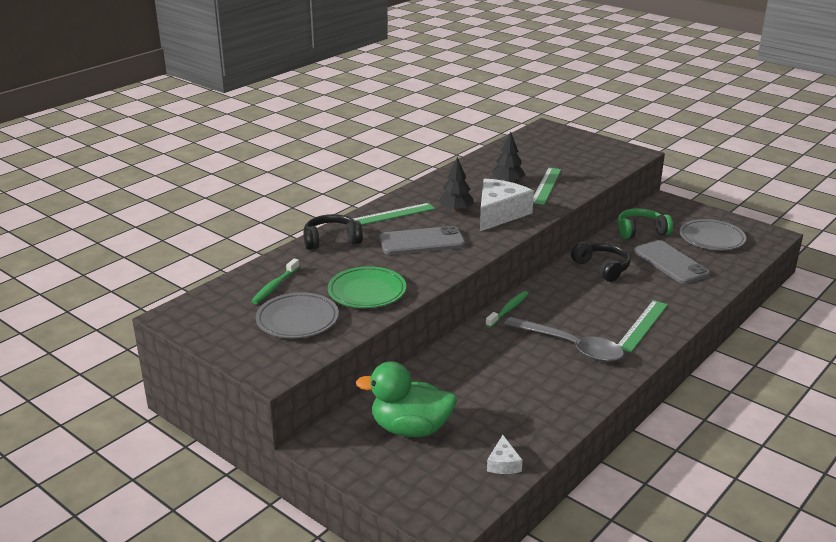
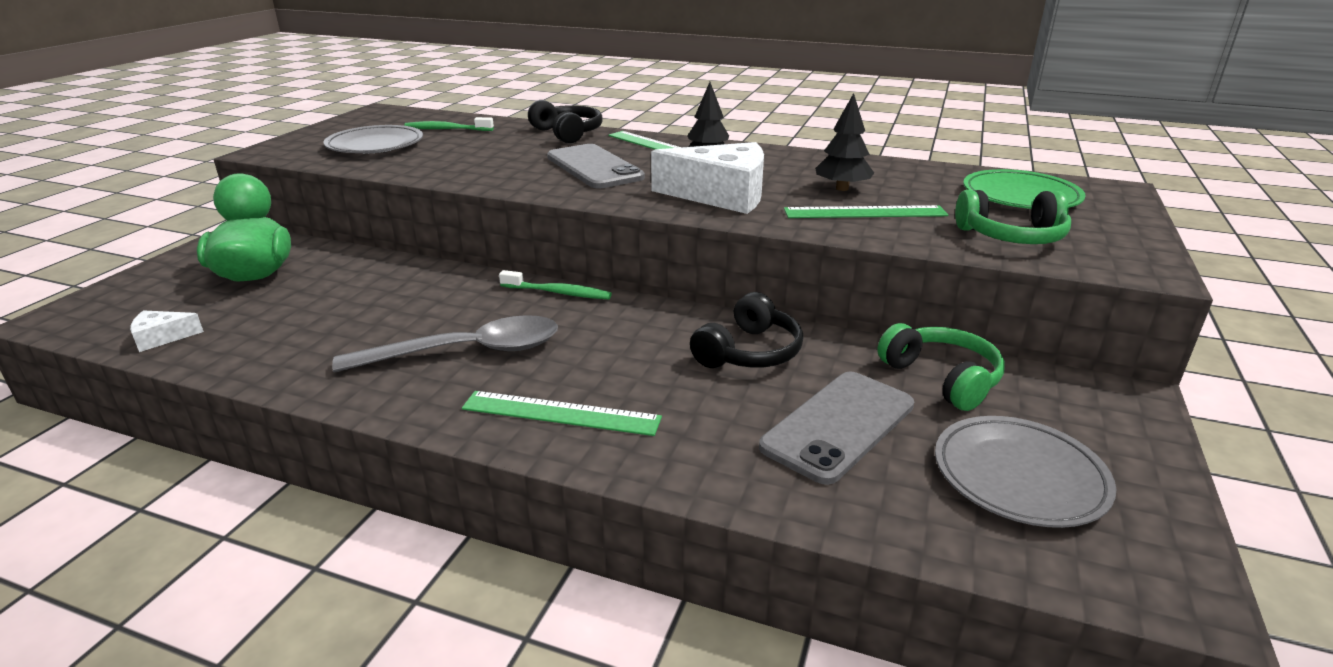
camera: 70 degrees right, 0 degrees up
green plate [328,266,406,308] -> green plate moved to [963,169,1086,209]
grey spoon [504,317,624,362] -> grey spoon turned 120 degrees counterclockwise [332,315,558,373]
none -> green headphones [955,190,1071,244]

